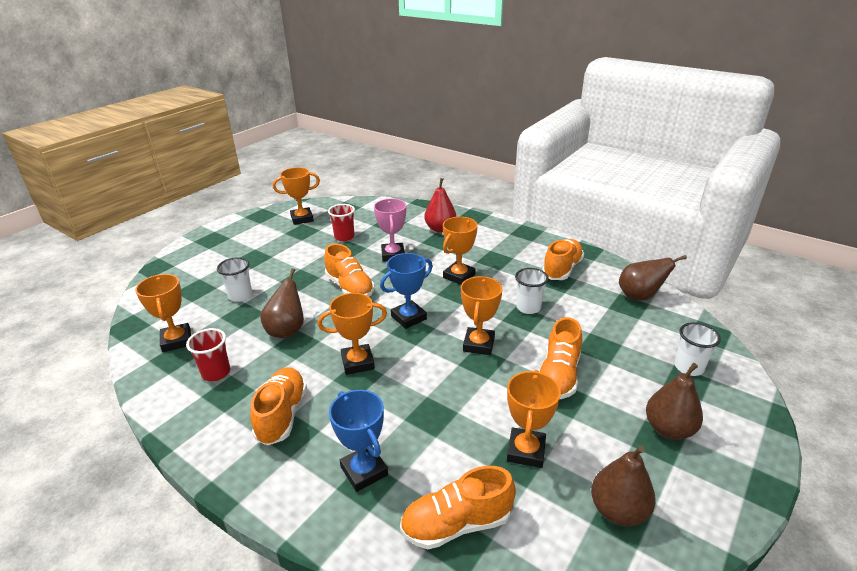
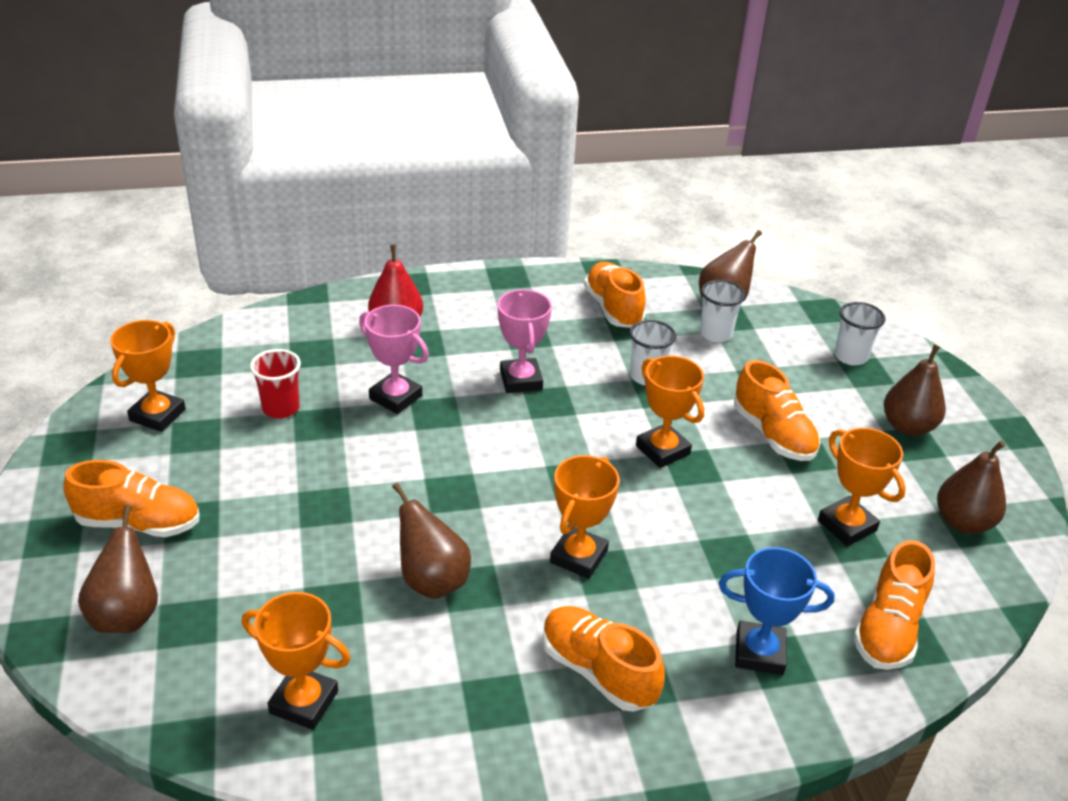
camera: 50 degrees left, 5 degrees up
red cup [186,328,230,381] -> none
white cup [217,257,252,302] -> white cup moved to [700,280,746,343]
orange shoe [324,244,375,297] -> orange shoe moved to [63,460,199,537]
blue trophy [380,253,433,329] -> none
orange trophy [443,217,478,285] -> pink trophy [498,289,552,393]
none -> brown pear [78,505,158,633]

